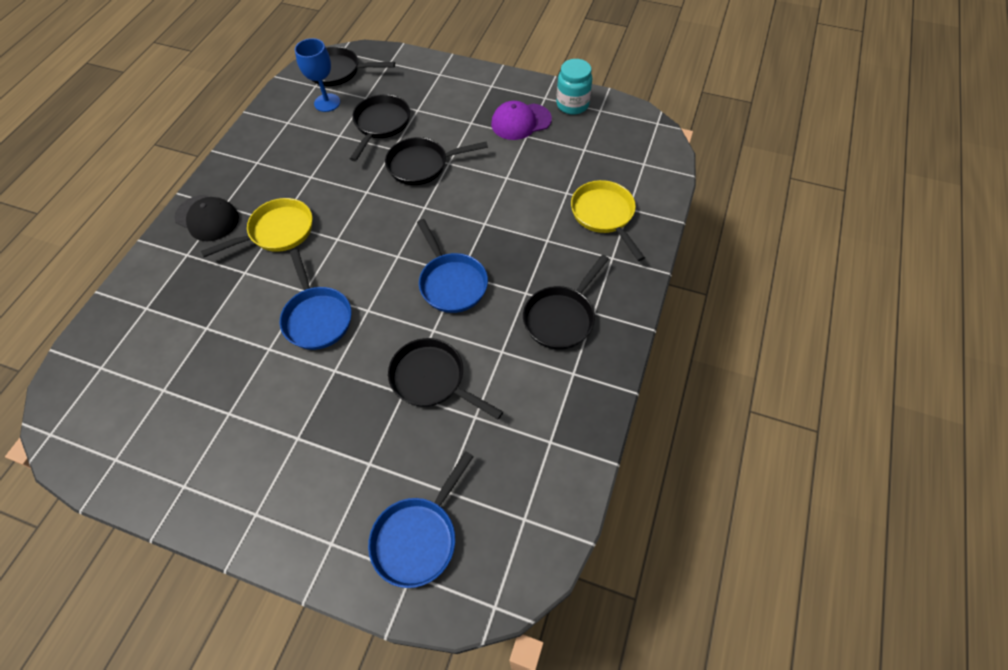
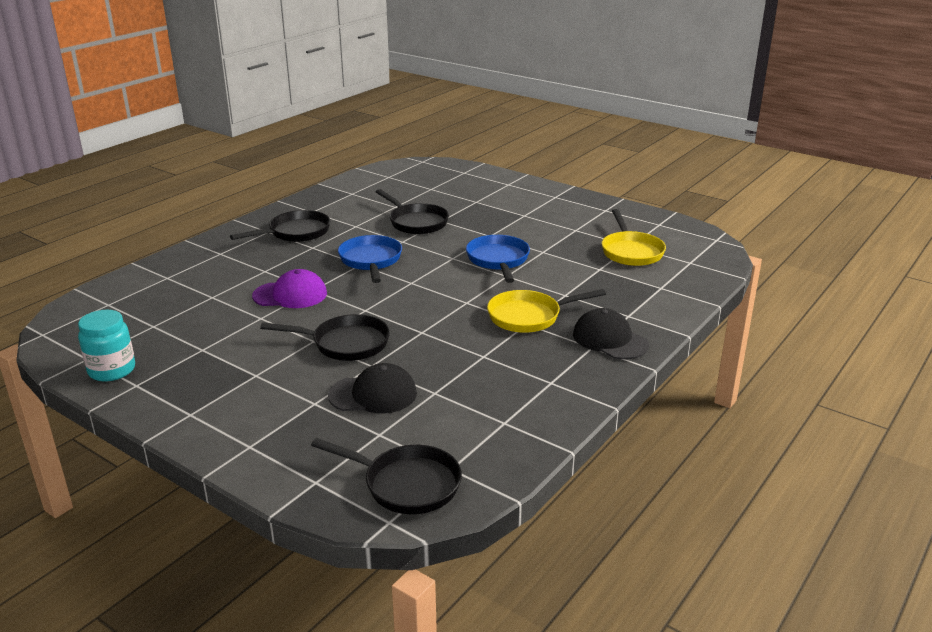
camera: 165 degrees left, 30 degrees down
blue goblet [295,38,340,112] -> none
black pan [350,94,410,161] -> black cap [328,363,417,413]
blue pan [368,451,474,588] -> none
purple cap [491,101,552,140] -> purple cap moved to [252,269,327,308]
yellow pan [571,180,645,261] -> yellow pan moved to [602,209,666,266]

